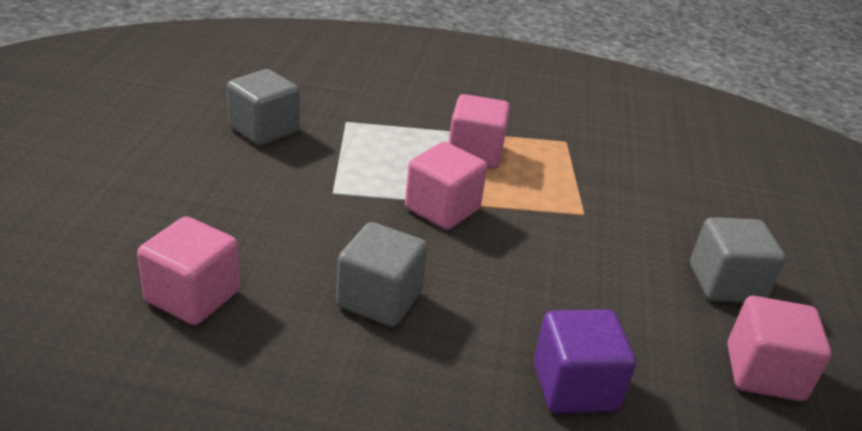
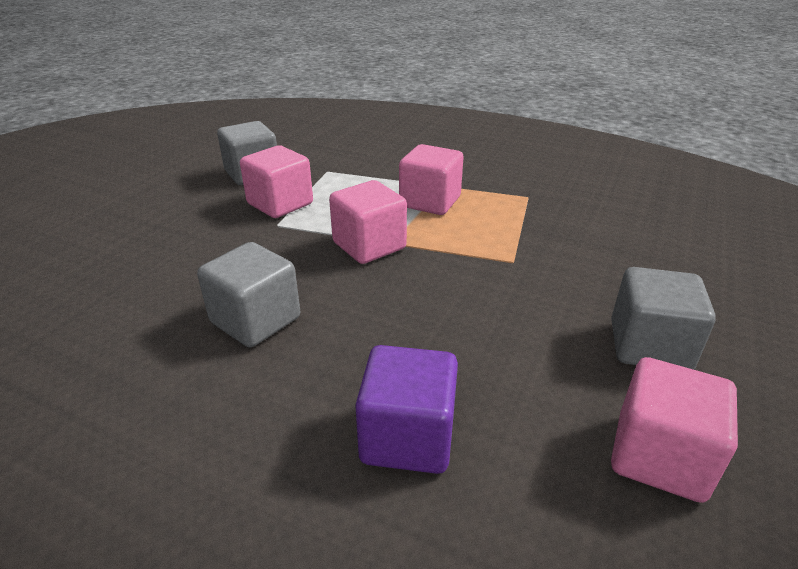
camera: 20 degrees right, 0 degrees up
pink cube [137,216,240,325] -> pink cube moved to [240,146,313,218]

